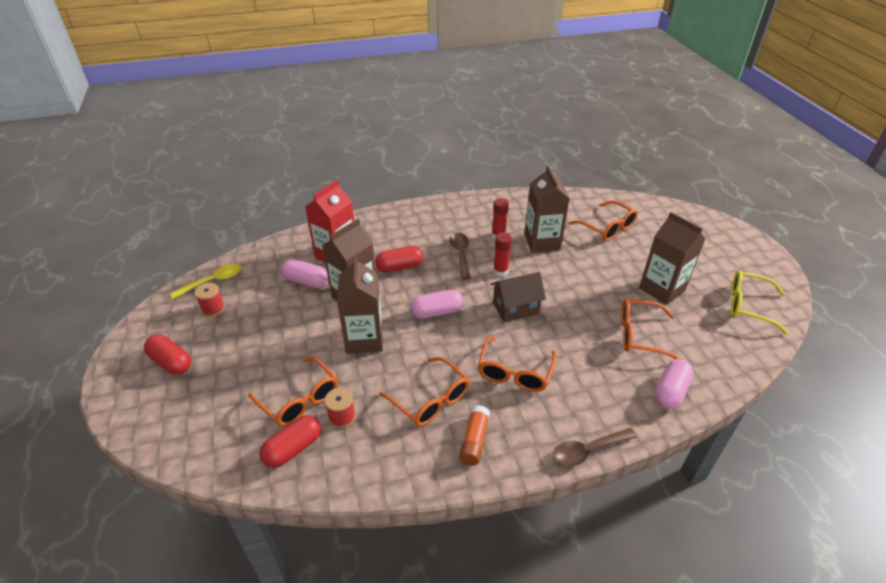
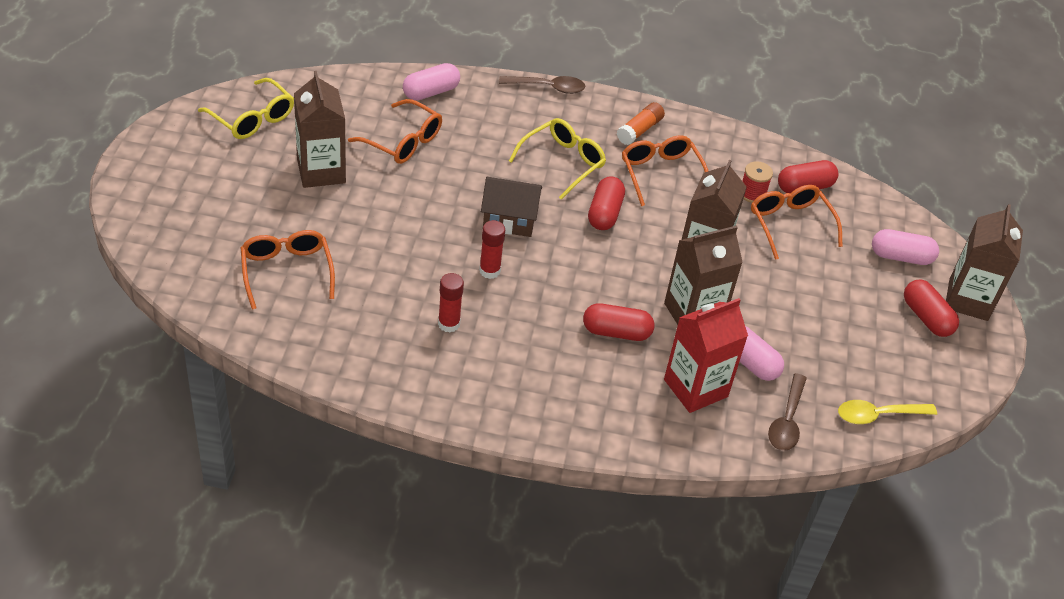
camera: 160 degrees left, 5 degrees up
red spool [194,283,225,317] -> none
pink capsule [410,290,463,319] -> pink capsule moved to [872,229,939,265]
brown spoon [450,233,471,280] -> brown spoon moved to [768,373,807,451]
orange glasses [478,337,557,392] -> yellow glasses [509,118,606,200]
brown carton [524,166,570,252] -> brown carton moved to [946,204,1023,321]
none -> red capsule [588,176,625,230]

